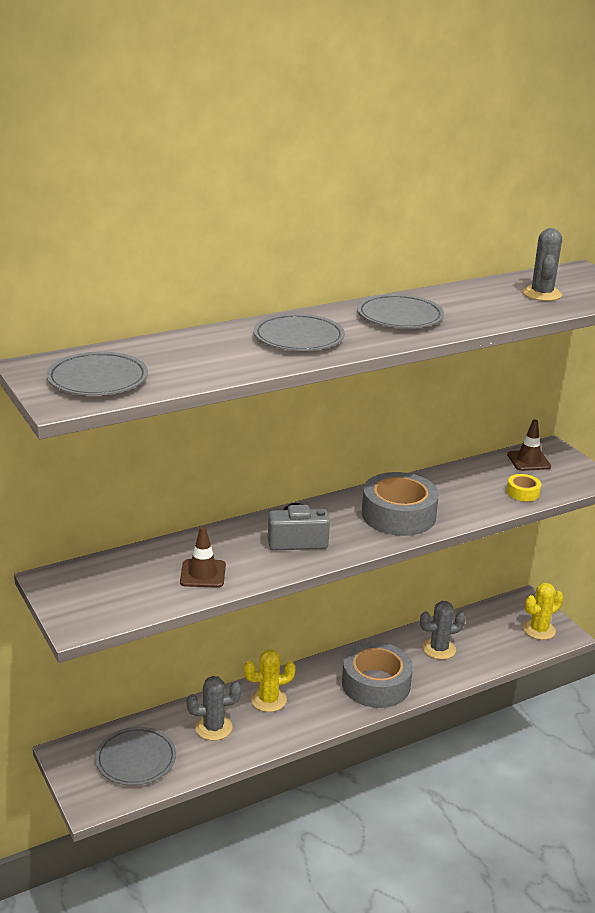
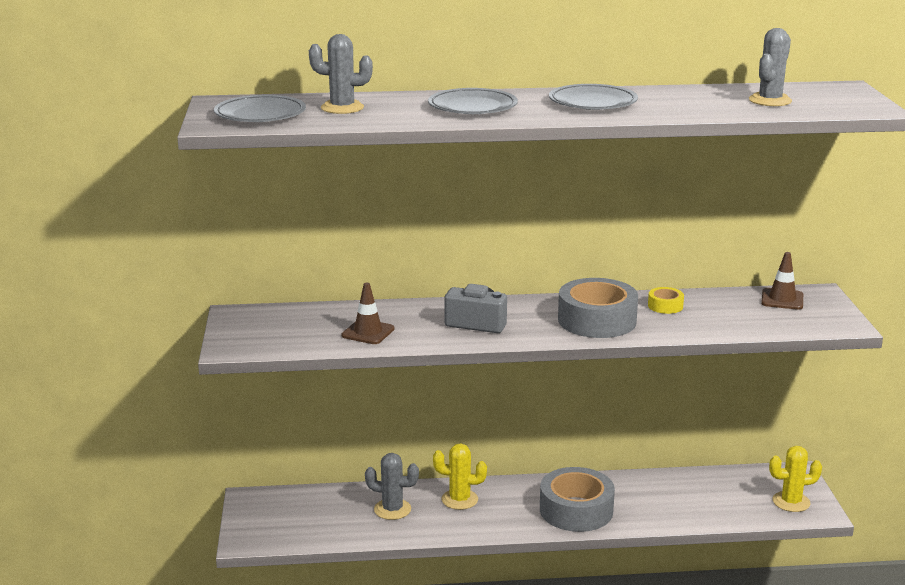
camera: 25 degrees right, 5 degrees down
grey plate [95,727,176,786] -> none
grey cactus [420,601,466,660] -> grey cactus moved to [309,34,373,114]
yellow tape [507,474,541,501] -> yellow tape moved to [648,287,684,314]

